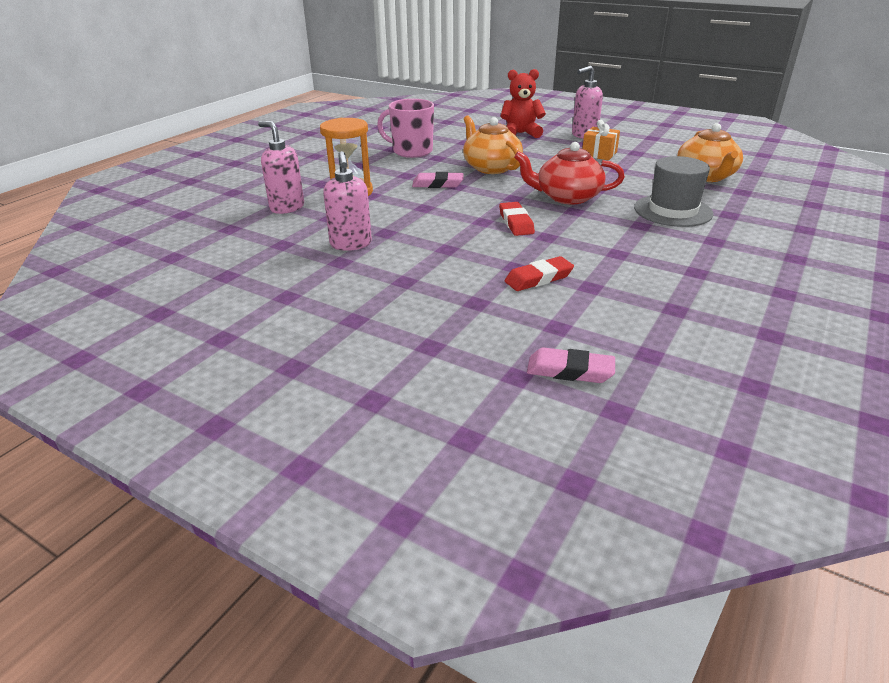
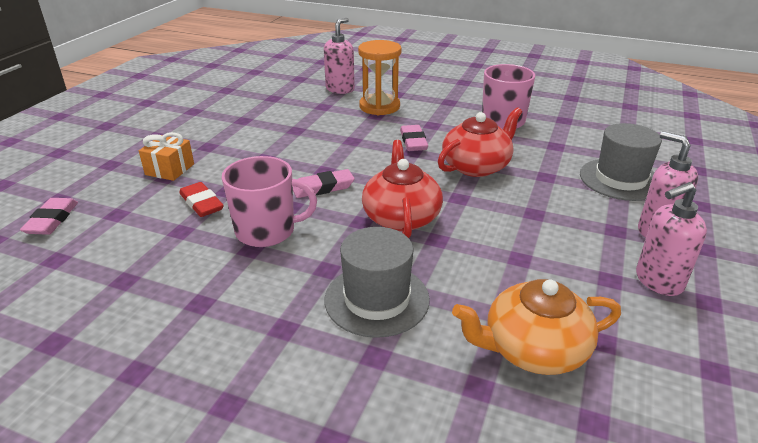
camera: 80 degrees right, 0 degrees up
pink soap dispenser [323,151,372,251] -> pink soap dispenser moved to [636,182,707,296]
orange teapot [463,115,523,174] -> red teapot [438,107,522,177]
red eraser [499,202,535,236] -> pink eraser [293,169,355,198]
red teddy bear [500,69,546,138] -> grey hat [580,123,662,201]
orange gift [582,120,620,160] -> orange gift moved to [139,132,194,181]
none -> pink mug [222,156,317,247]

